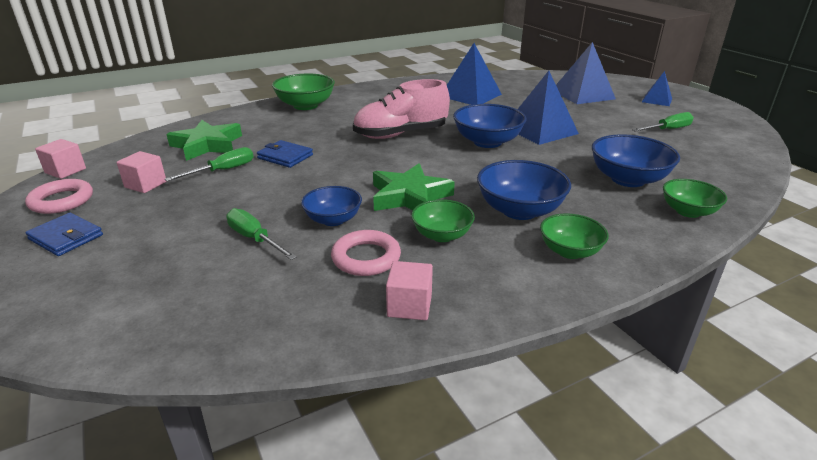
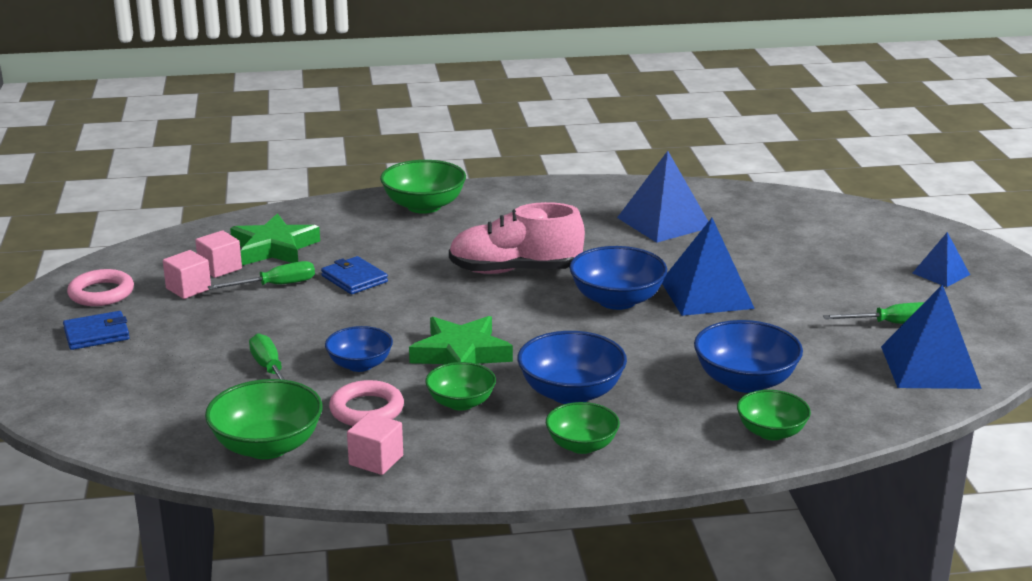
camera: 20 degrees right, 5 degrees down
blue wallet [25,213,103,256] -> blue wallet turned 75 degrees counterclockwise [63,311,130,350]
pink cube [35,139,86,179] -> pink cube moved to [195,230,242,278]
blue pyramid [556,42,616,104] -> blue pyramid moved to [881,284,982,389]
none -> green bowl [205,379,323,459]

